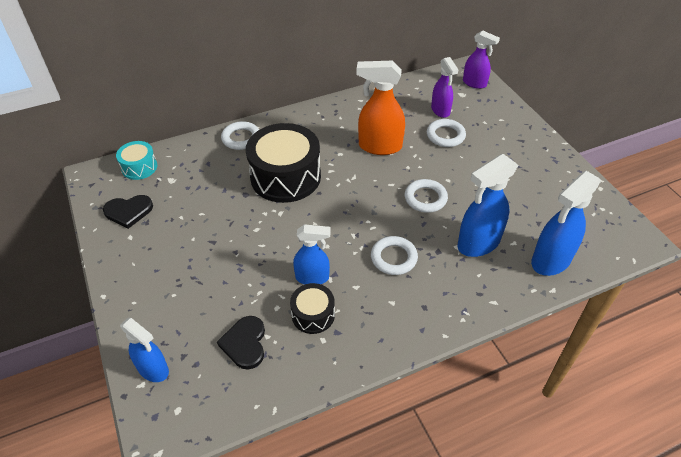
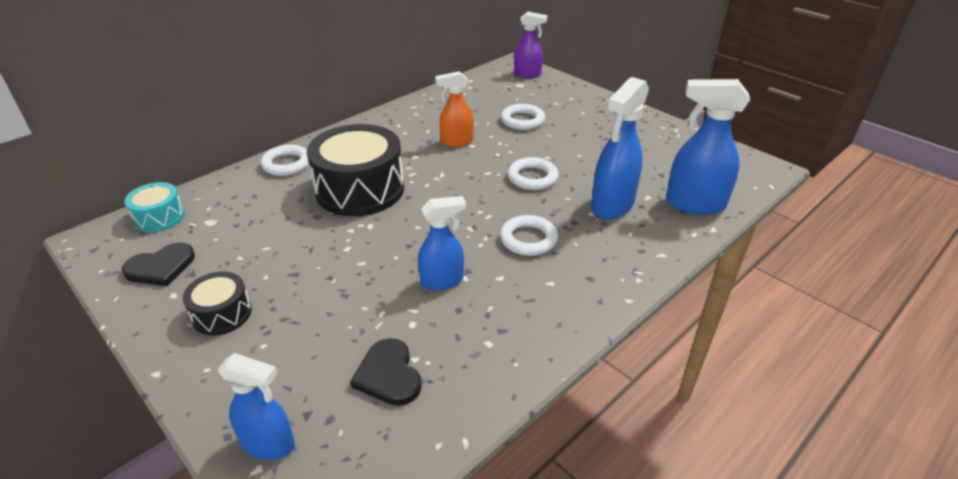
camera: 20 degrees left, 10 degrees down
black drum [290,283,335,334] -> black drum moved to [183,272,252,335]
orange spray bottle [356,61,405,155] -> orange spray bottle [435,71,474,147], size x0.64
purple spray bottle [431,57,458,118] -> none
blue spray bottle [531,171,601,276] -> blue spray bottle turned 75 degrees clockwise [666,79,750,215]

